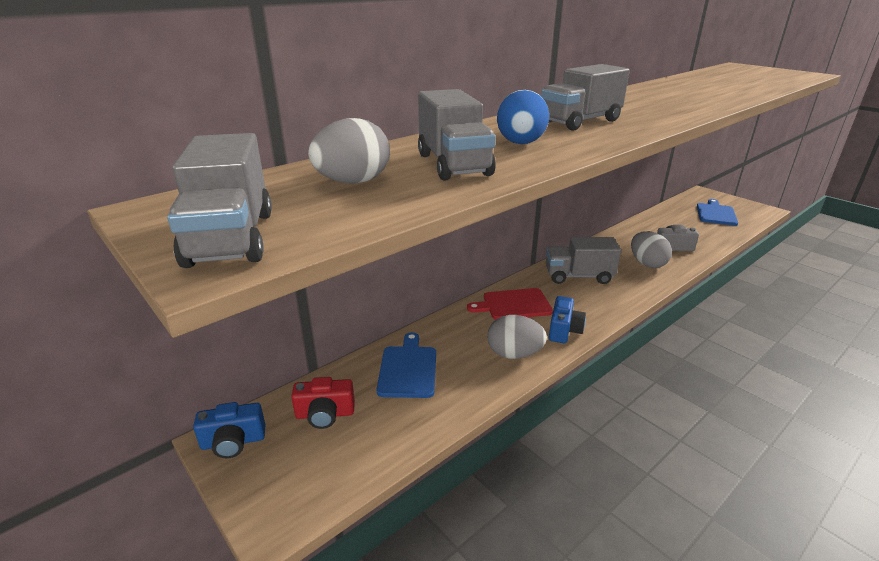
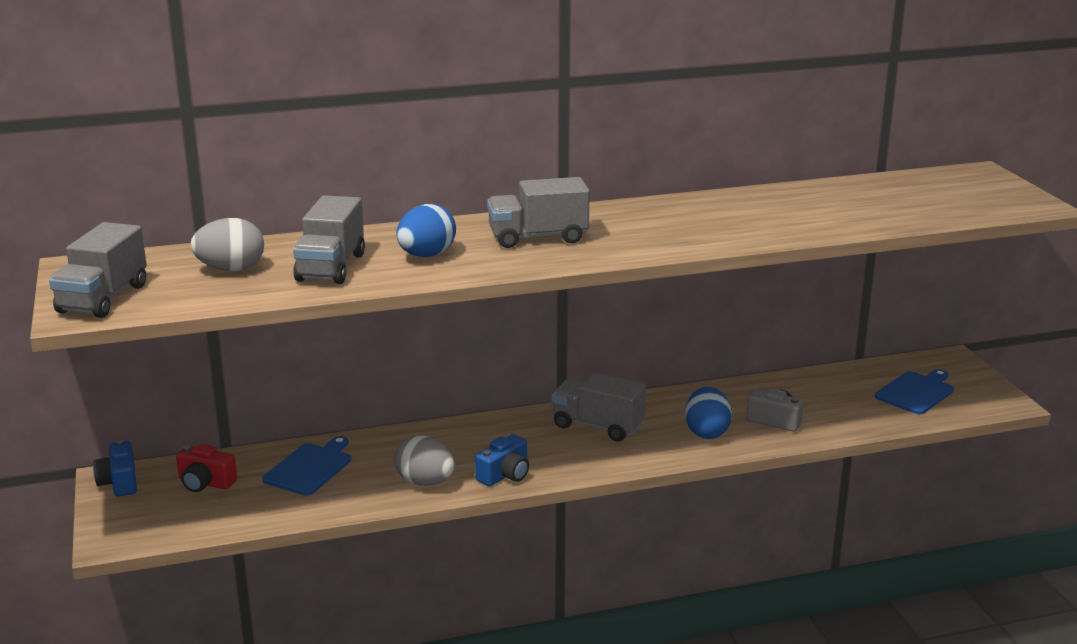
camera: 25 degrees right, 5 degrees down
blue camera [193,402,265,458] -> blue camera turned 60 degrees clockwise [93,440,137,497]
red cutting board [467,288,553,320] -> none
grey egg [631,231,672,268] -> blue egg [685,387,732,439]

